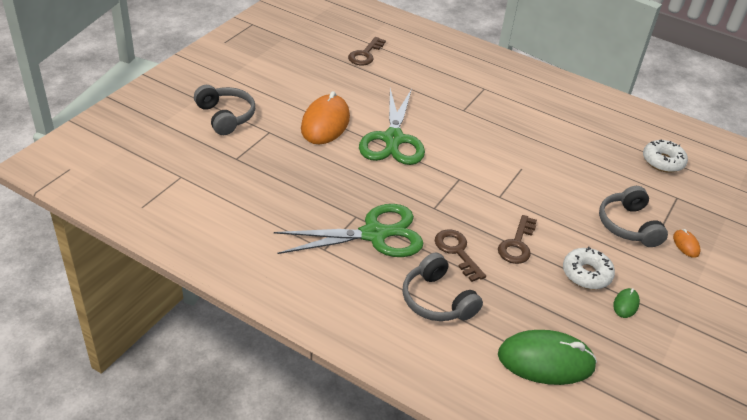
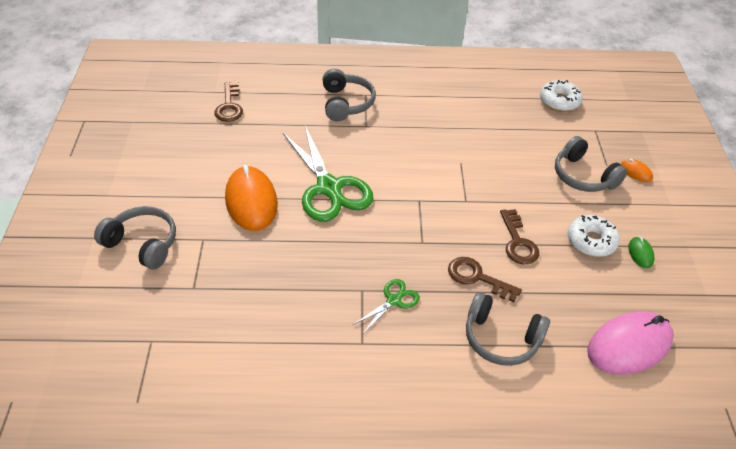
camera: 30 degrees left, 5 degrees up
green scissors [274,204,423,257] -> green scissors [353,279,420,334], size x0.47
green mouse [498,330,597,385] -> pink mouse [587,311,674,375]
none -> grey headphones [323,69,376,121]

